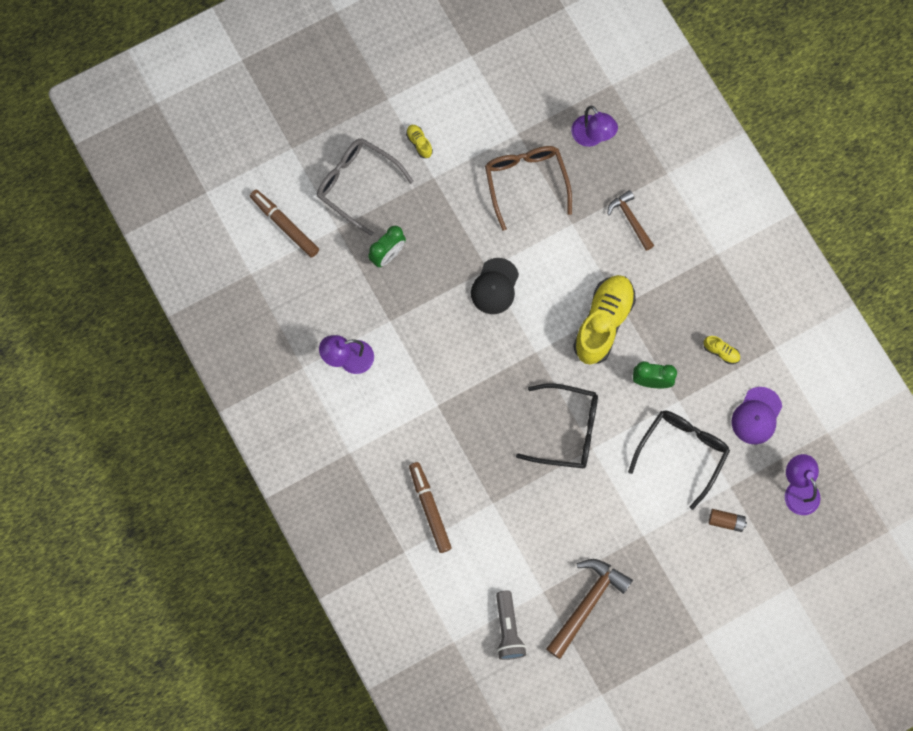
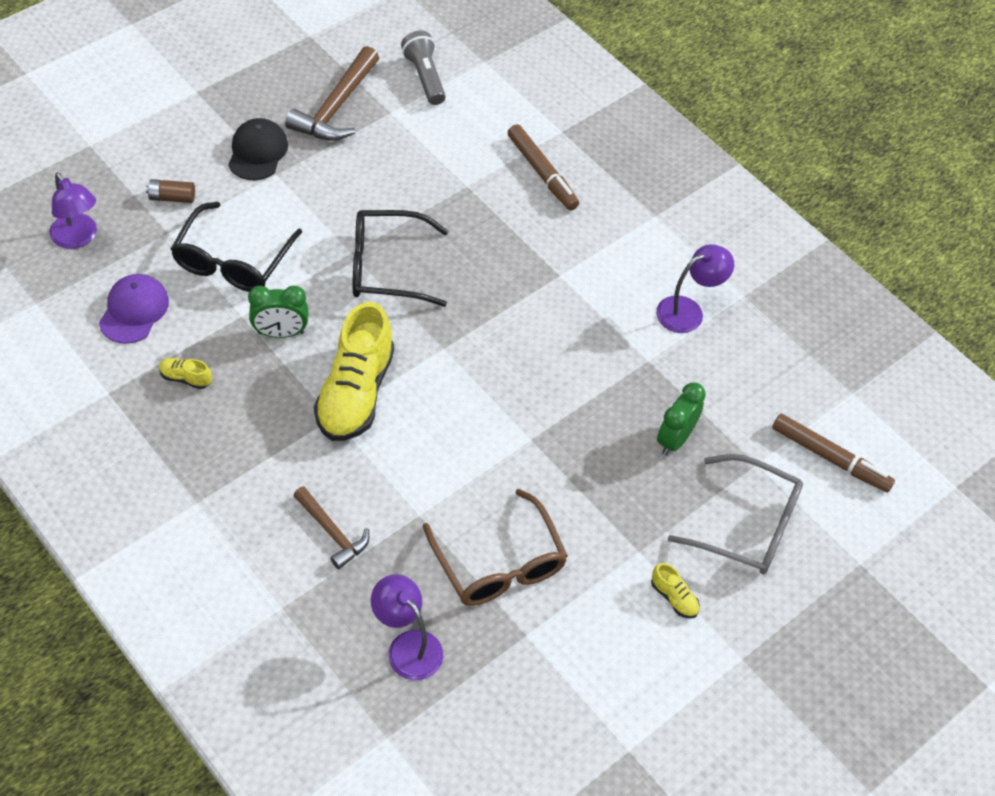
camera: 165 degrees right, 20 degrees down
black cap [471,258,519,314] -> black cap moved to [228,118,288,180]

